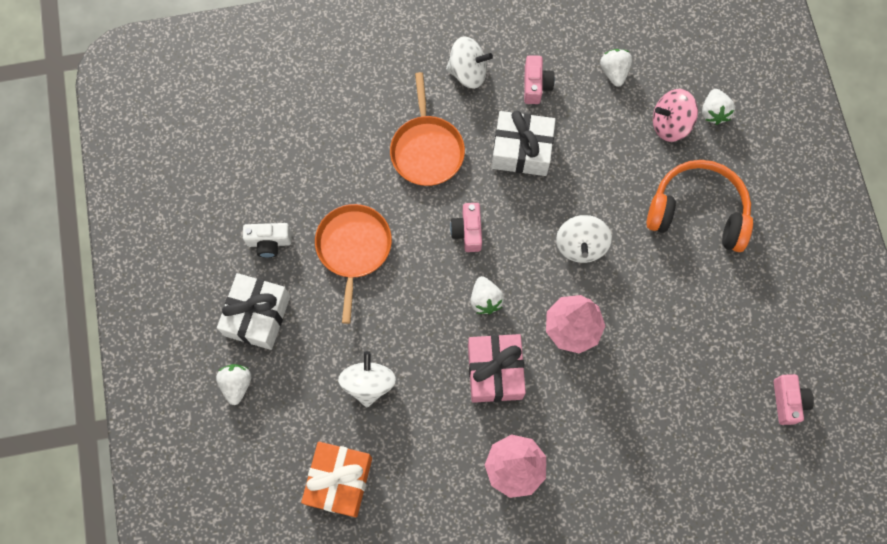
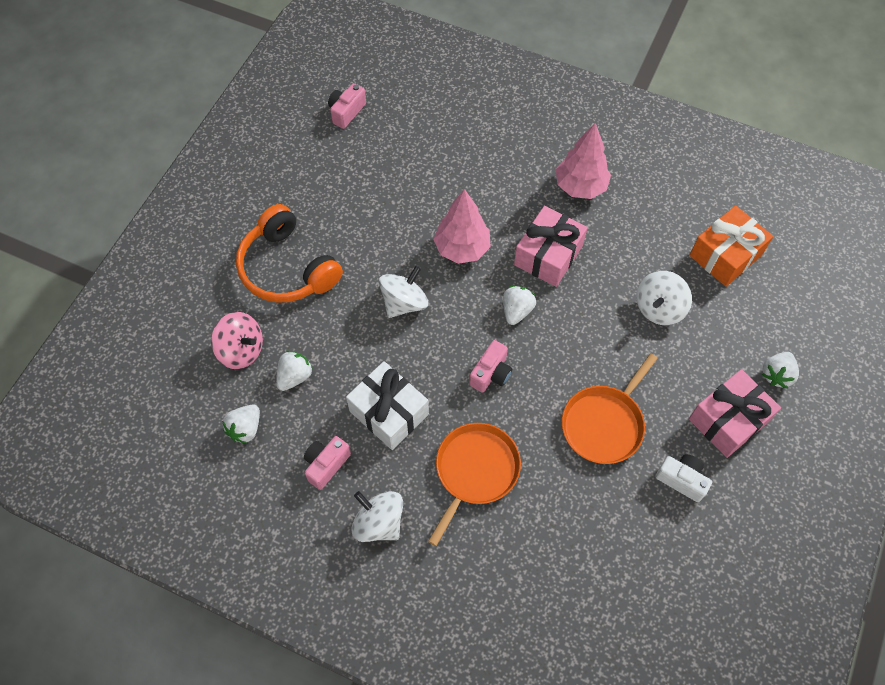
camera: 145 degrees left, 10 degrees down
white gift [217,273,290,350] -> pink gift [689,369,781,458]
white strawberry [702,89,735,125] -> white strawberry moved to [276,351,313,391]

